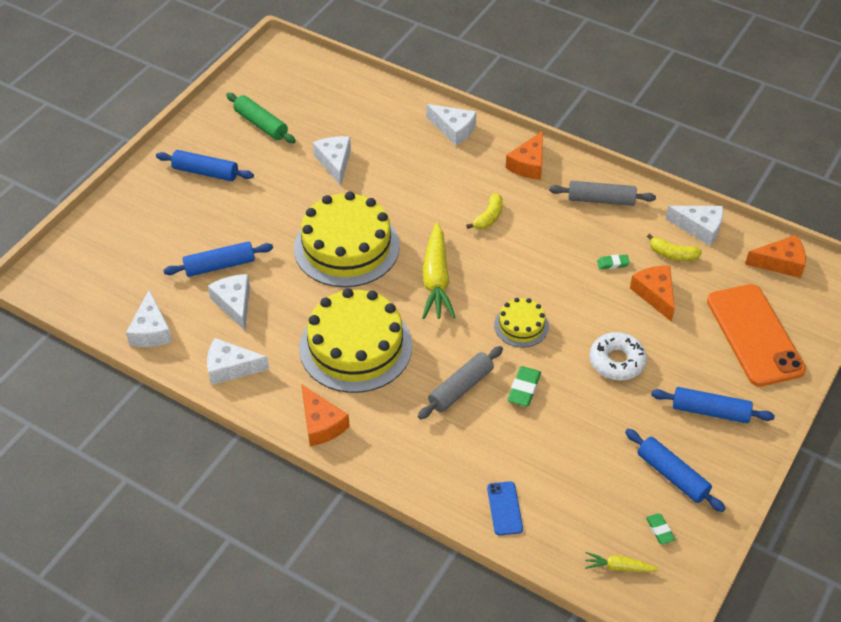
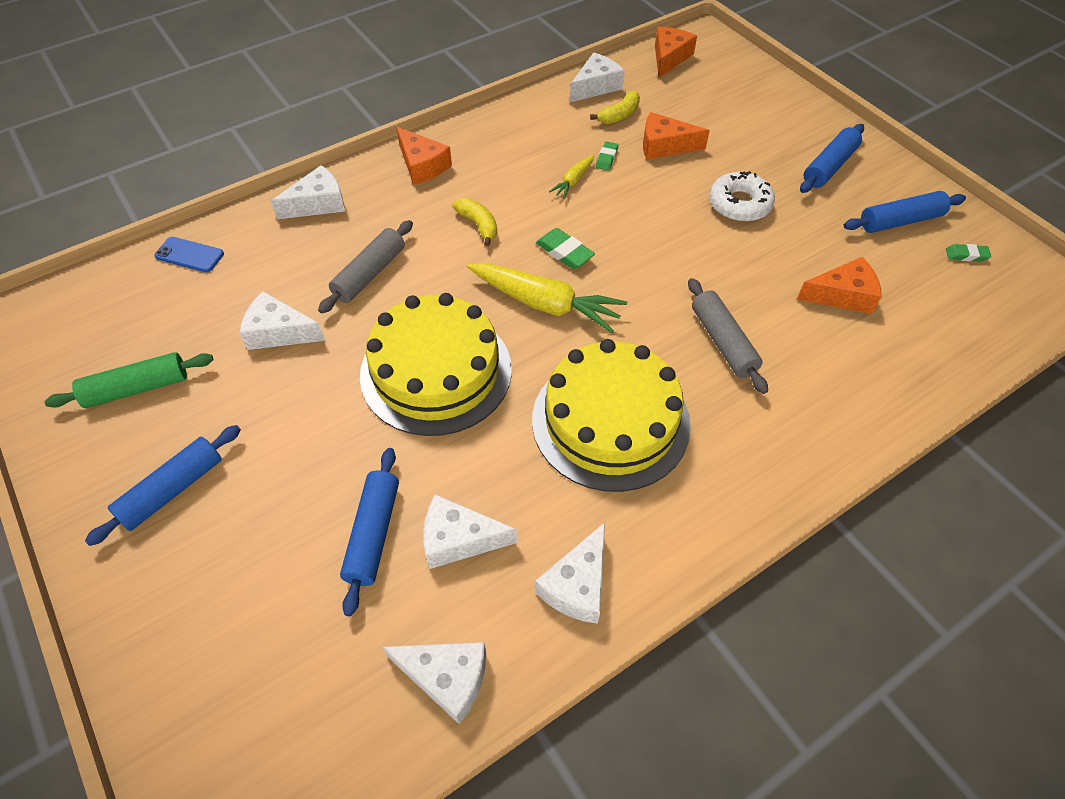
camera: 65 degrees left, 5 degrees up
orange cheese [301,384,350,446] -> orange cheese moved to [797,257,882,314]
blue phone [487,481,523,536] -> blue phone moved to [154,237,224,272]
yellow cake [494,298,549,347] -> none
green eraser [508,366,541,406] -> green eraser moved to [536,228,595,269]
grey rolling pin [549,181,656,206] -> grey rolling pin moved to [318,220,413,313]
yellow carrot [585,552,659,572] -> yellow carrot moved to [549,155,594,199]
orange phone [707,284,806,387] -> none

